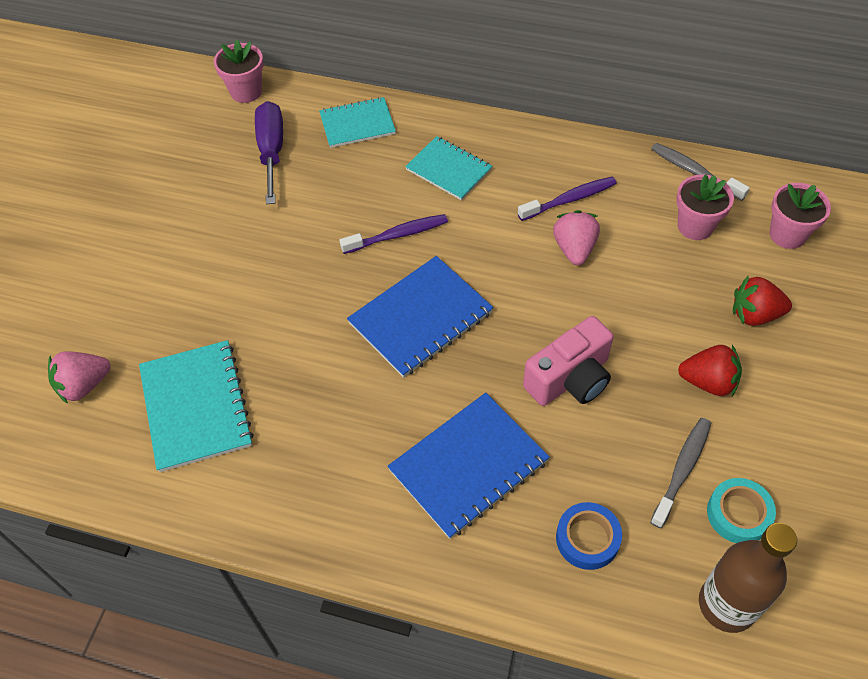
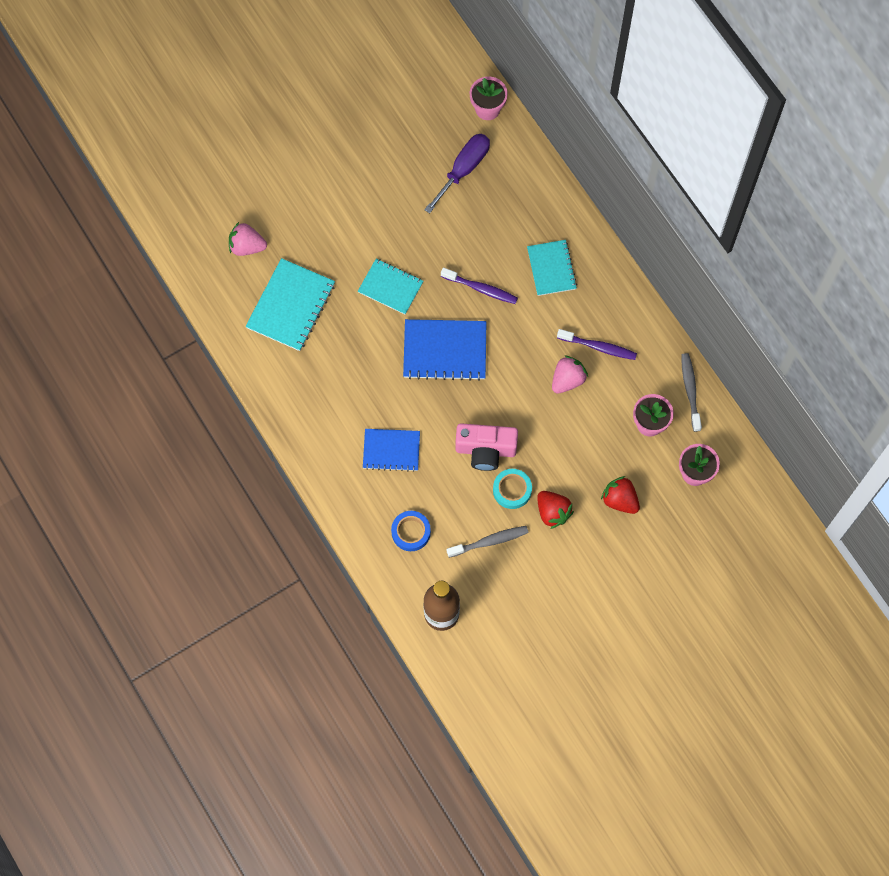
camera: 40 degrees right, 15 degrees up
turquoise notebook [319,97,396,148] -> turquoise notebook moved to [358,259,423,314]
blue notebook [387,393,550,539] -> blue notebook [363,429,420,472], size x0.66
turquoise tape [707,478,776,543] -> turquoise tape moved to [493,469,532,509]

